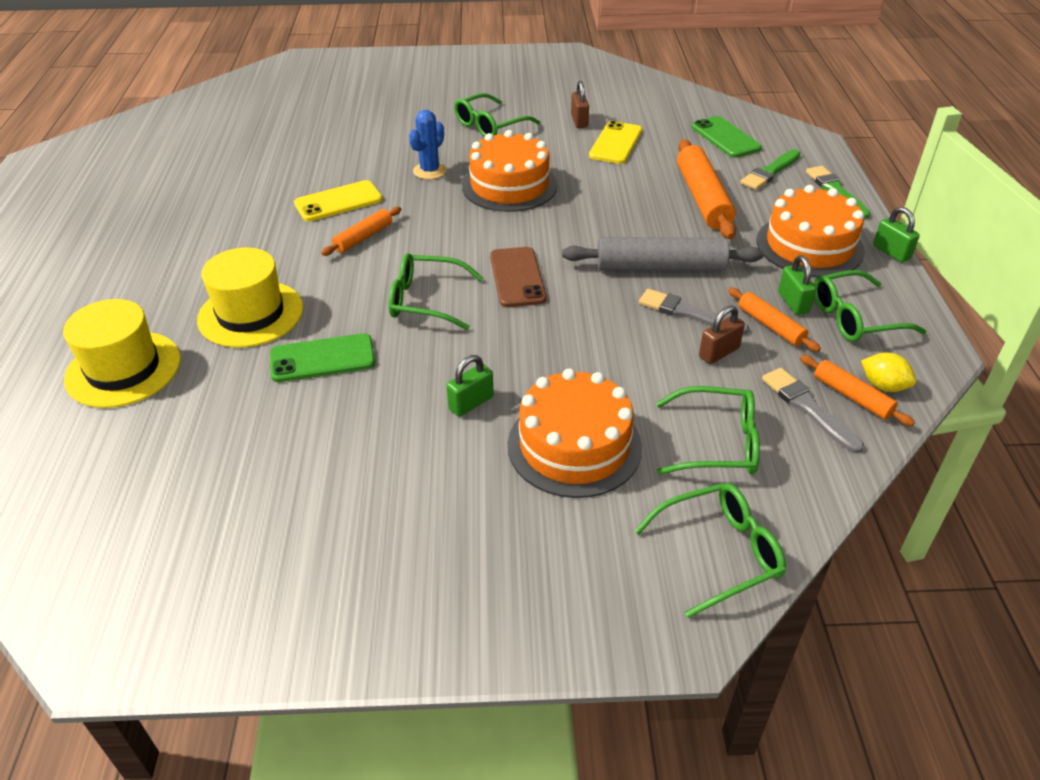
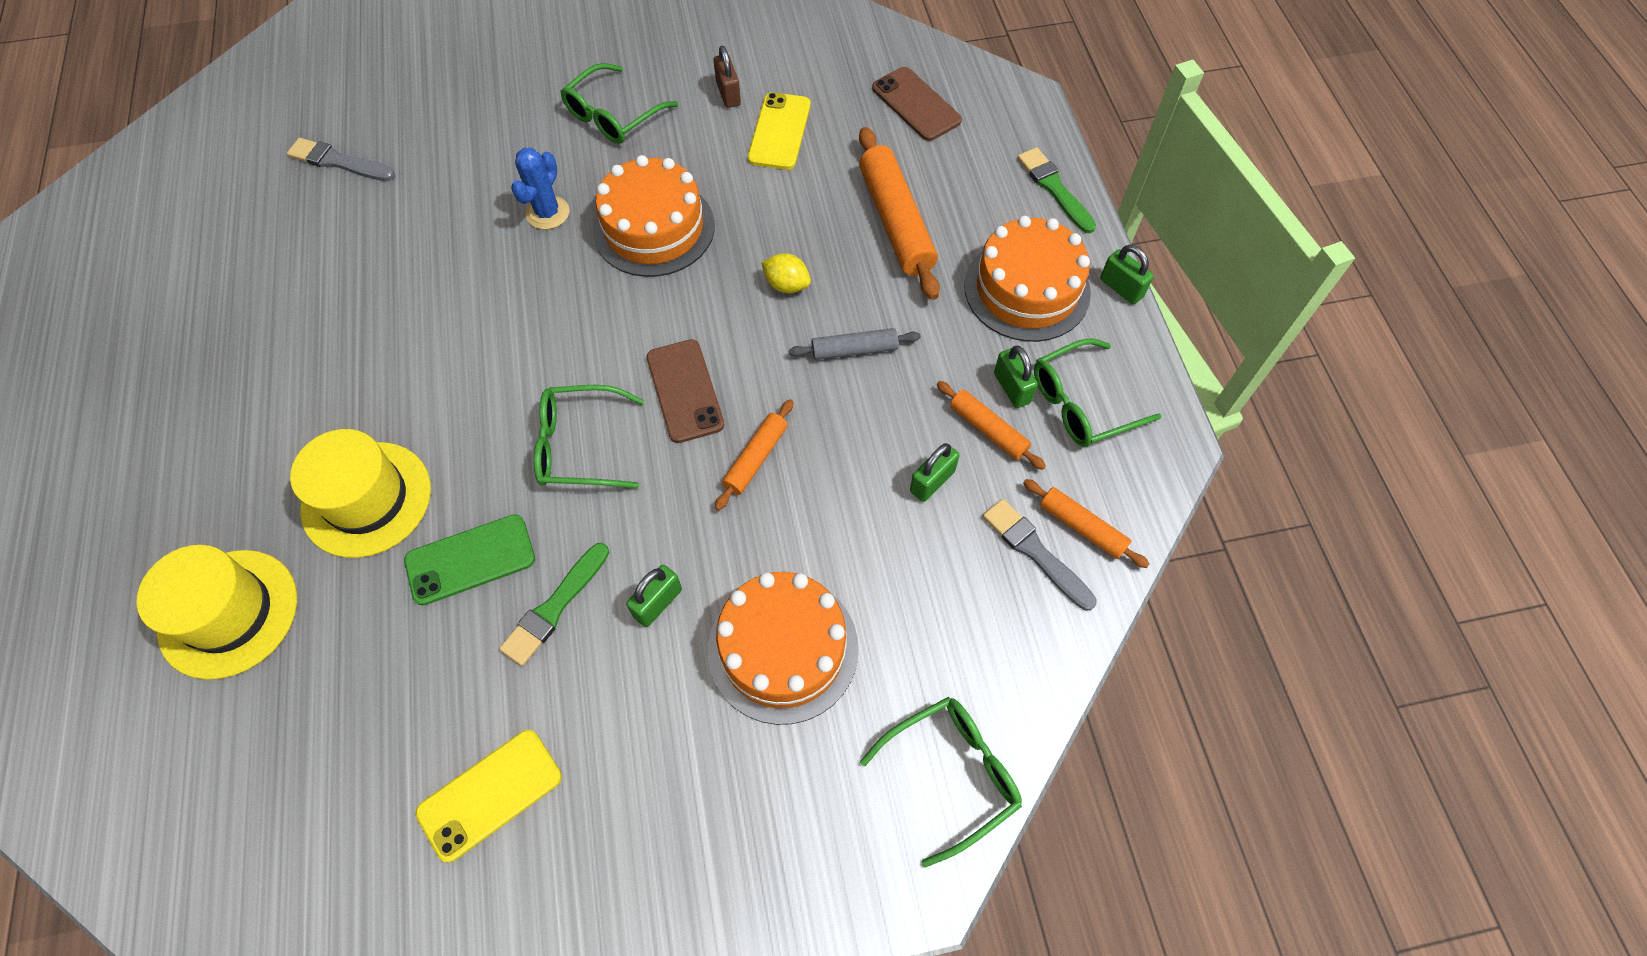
camera: 10 degrees left, 20 degrees up
yellow phone [294,180,382,221] -> yellow phone moved to [415,730,562,863]
orange rolling pin [321,207,401,256] -> orange rolling pin moved to [715,399,794,510]
grey rolling pin [562,237,764,271] -> grey rolling pin [789,328,921,360], size x0.55
grey brush [639,289,749,335] -> grey brush moved to [287,138,395,181]
green glasses [656,386,760,475] -> none
green phone [692,116,762,158] -> brown phone [872,67,962,141]
brown padlock [699,305,745,364] -> green padlock [910,443,960,502]
green brush [740,149,800,190] -> green brush moved to [499,543,609,666]
yellow lemon [861,353,916,392] -> yellow lemon moved to [761,253,811,293]

